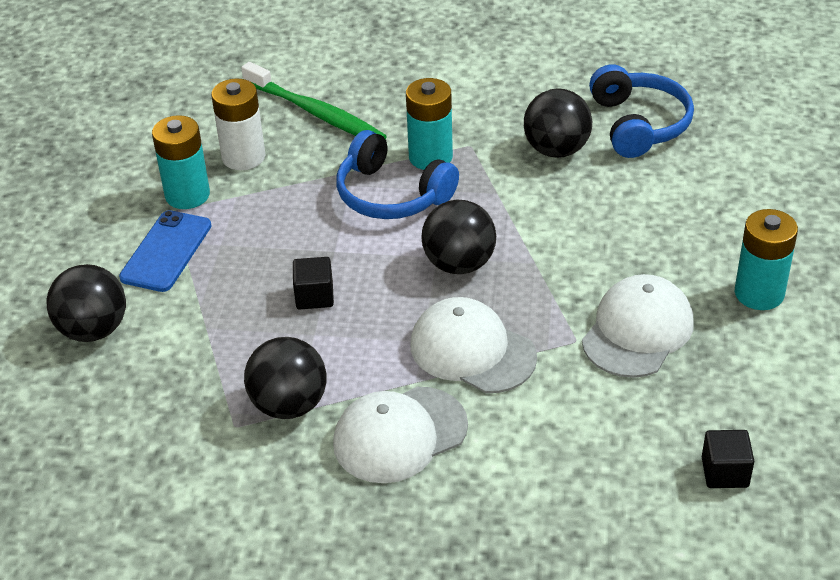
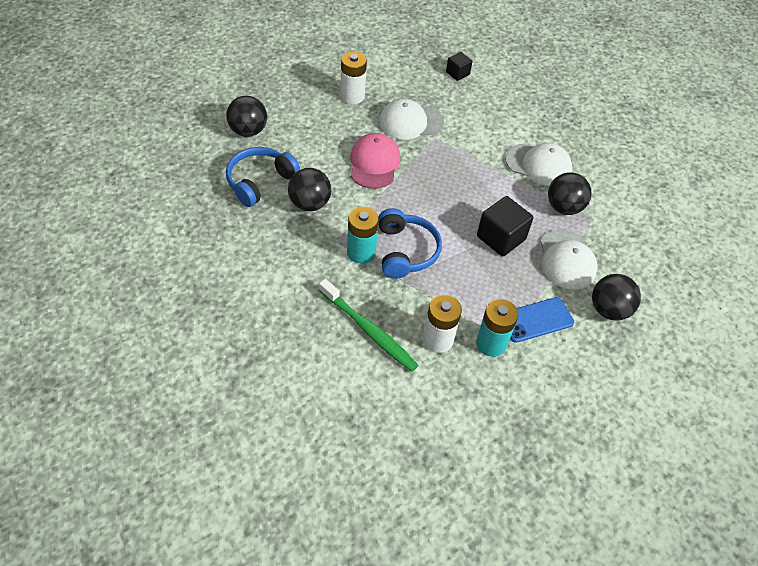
camera: 135 degrees left, 10 degrees up
green toothbrush [241,62,387,139] -> green toothbrush turned 135 degrees clockwise [319,279,418,372]
black cube [293,257,334,309] -> black cube [477,196,533,257], size x1.73
white cap [410,297,537,393] -> white cap moved to [540,229,598,290]
black ball [421,200,496,274] -> black ball moved to [226,96,267,137]
turquoise battery [735,209,798,310] -> white battery [340,51,367,104]
none -> pink cap [350,133,401,189]

